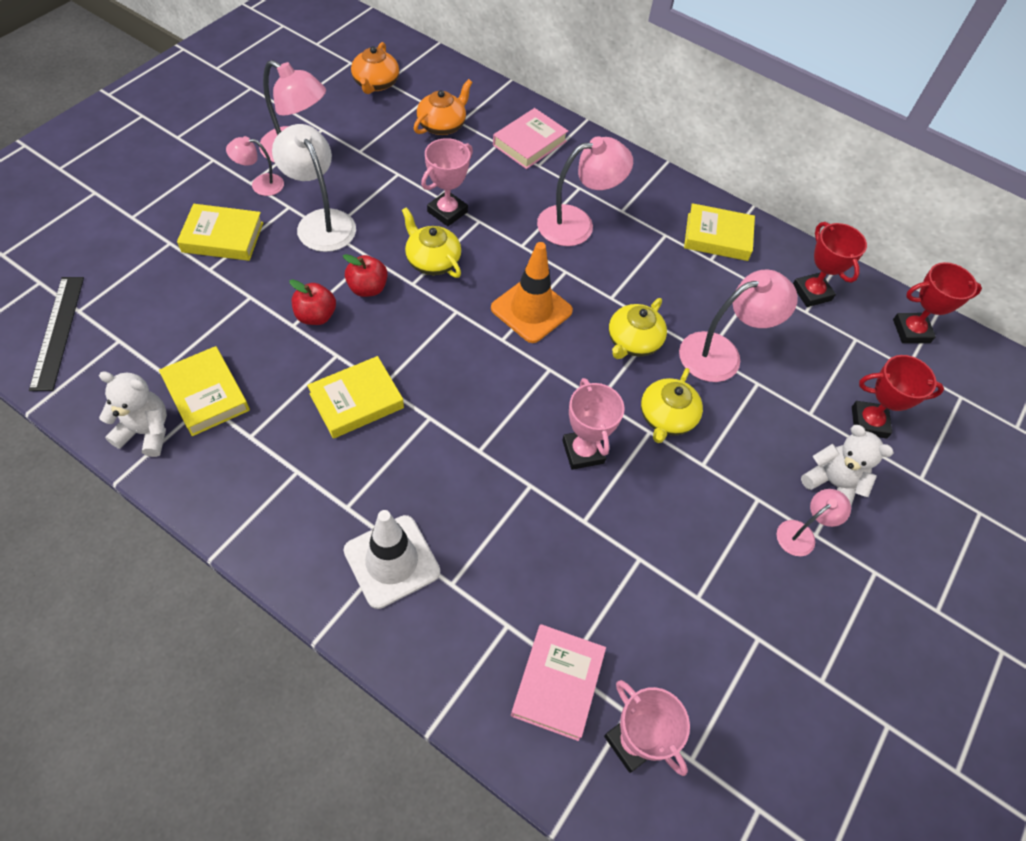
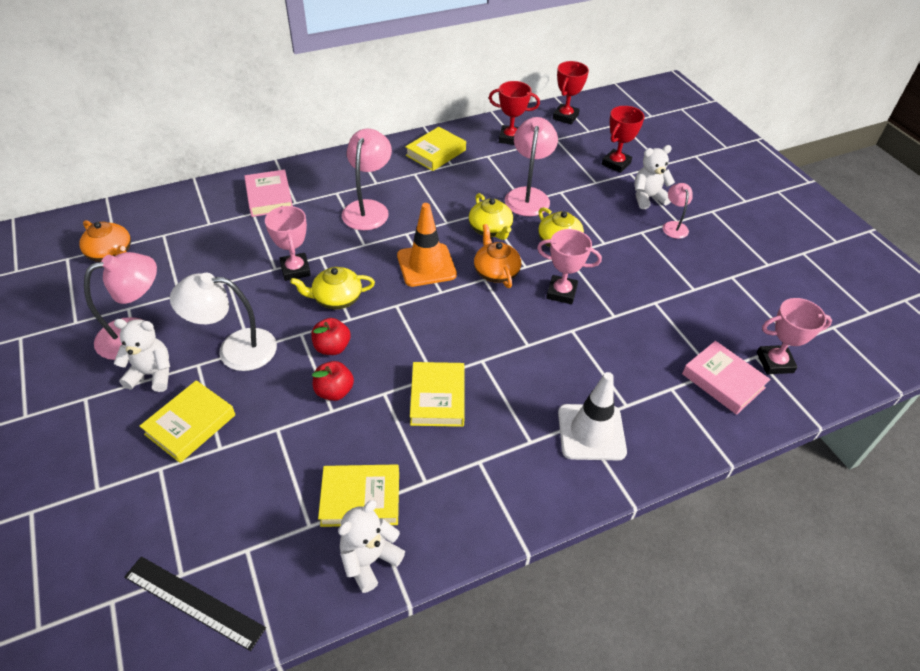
camera: 55 degrees left, 10 degrees down
pink lamp [226,136,284,196] -> white teddy bear [114,319,170,392]
orange teapot [414,79,473,135] -> orange teapot moved to [474,224,521,288]

